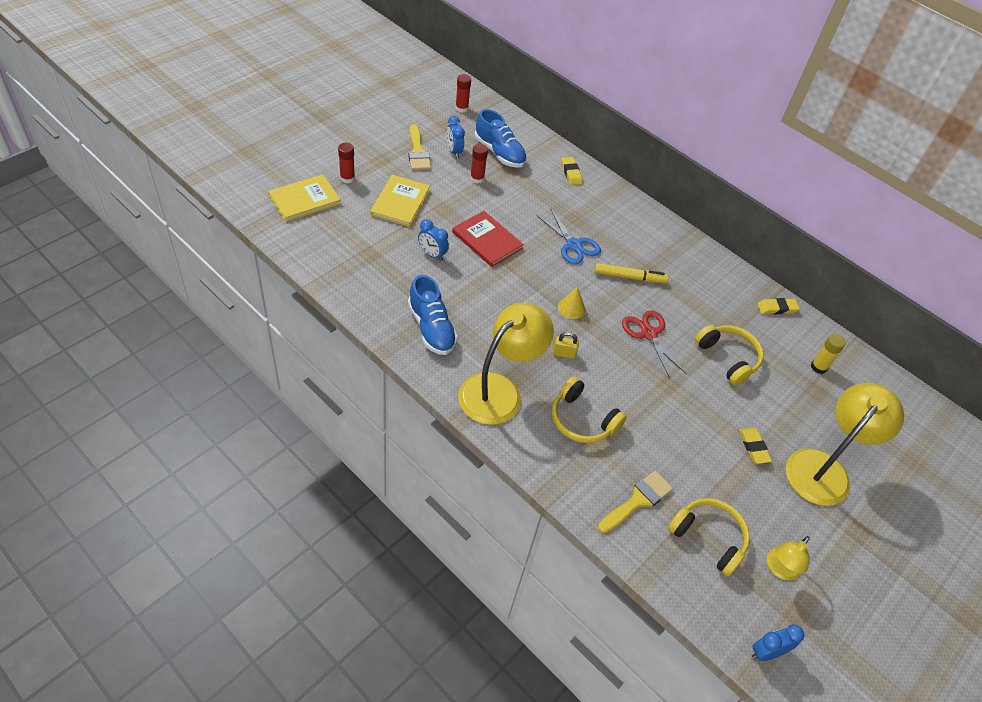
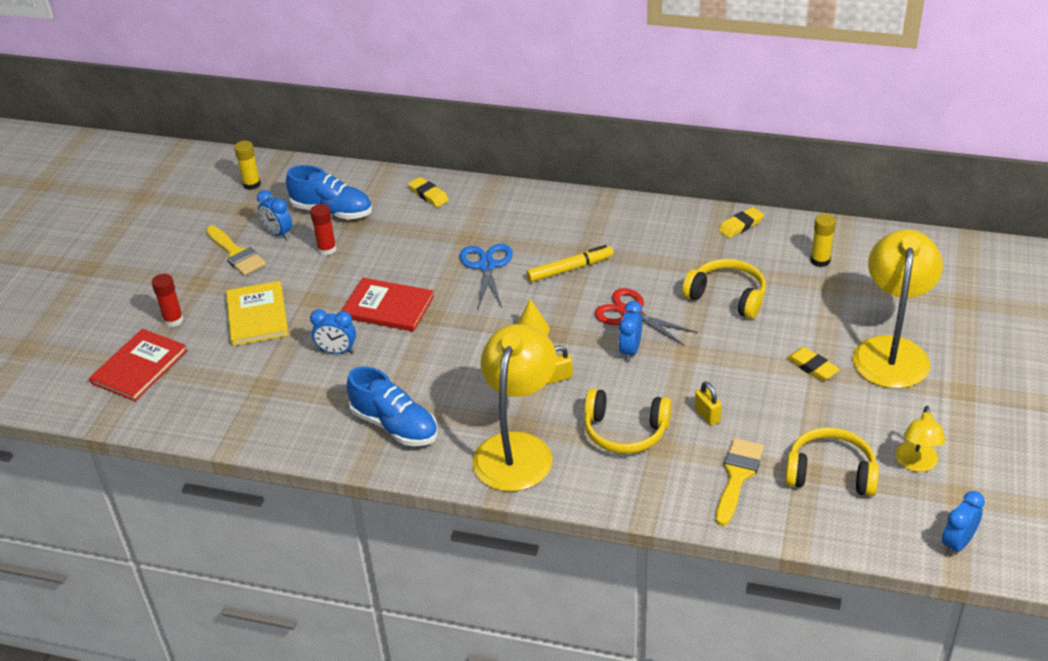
camera: 20 degrees left, 10 degrees down
yellow book [268,174,341,222] -> red book [89,329,187,401]
red glue stick [455,74,471,113] -> yellow glue stick [234,141,261,190]
blue scissors [536,209,601,264] -> blue scissors turned 120 degrees counterclockwise [460,244,513,308]
none -> blue clock [619,301,642,362]
none -> yellow padlock [695,381,722,426]

